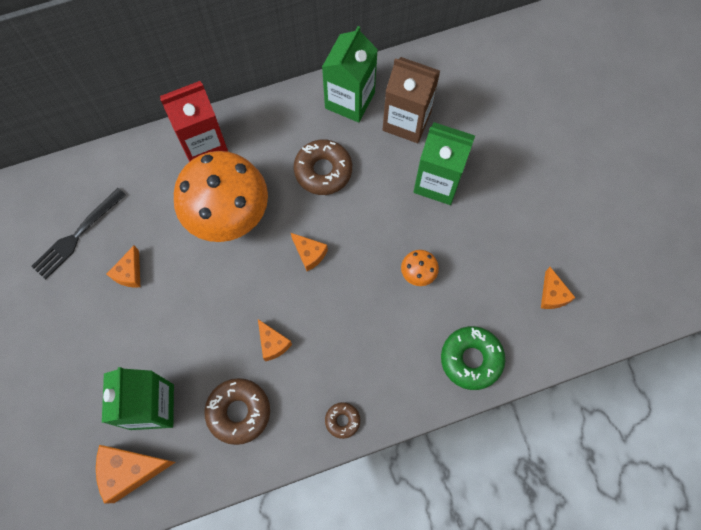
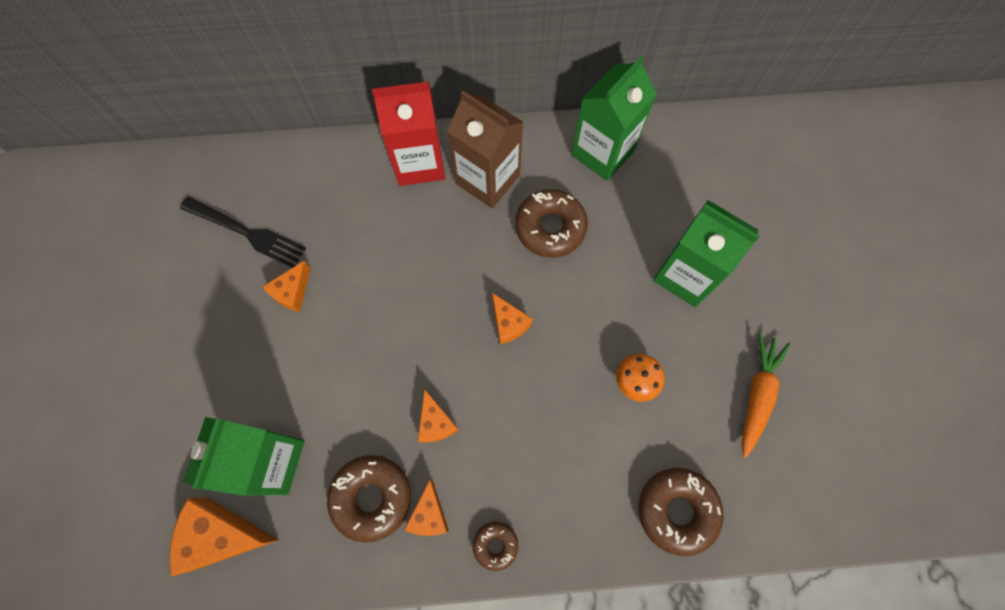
camera: 15 degrees right, 0 degrees up
black fork [31,188,126,280] -> black fork turned 120 degrees counterclockwise [180,197,306,268]
orange mushroom [174,151,268,242] -> none
brown carton [383,57,440,143] -> brown carton moved to [447,91,523,208]
green donut [441,326,505,390] -> brown donut [638,468,724,556]
orange cheese [541,267,576,309] -> orange cheese moved to [404,479,449,536]
none -> orange carrot [742,333,791,458]

